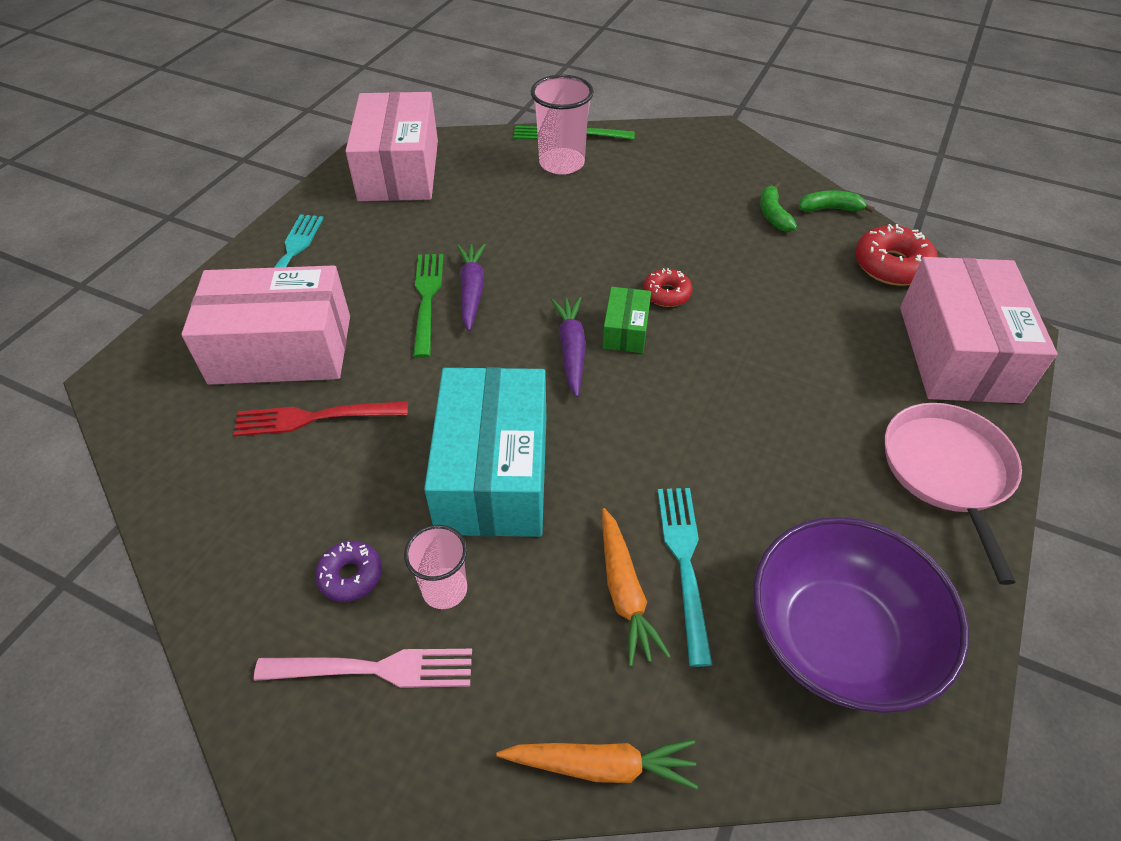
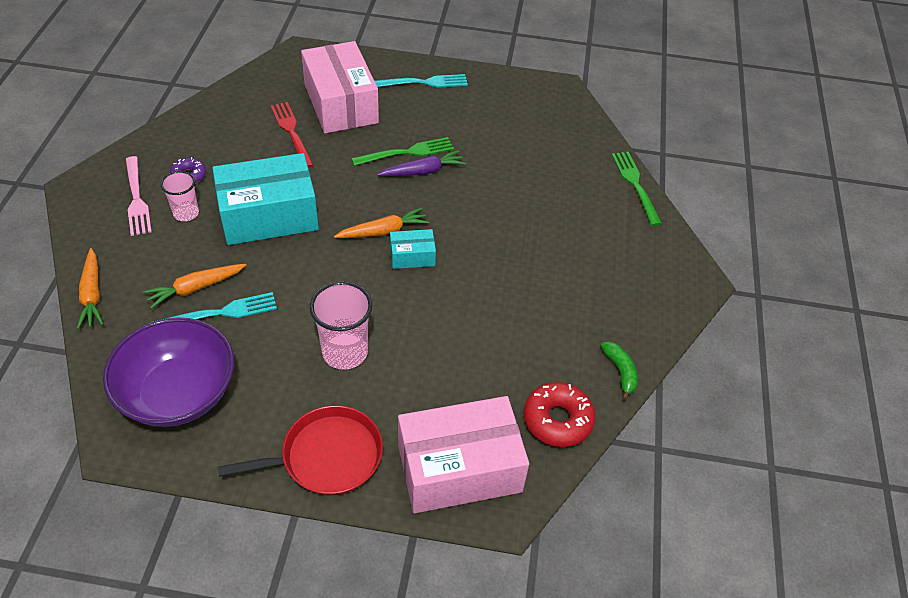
camera: 70 degrees right, 0 degrees up
pink box [345,92,438,201] -> none
pink cup [530,74,594,175] -> pink cup moved to [310,281,373,370]
purple carrot [551,297,586,397] -> orange carrot [334,207,429,238]
green box [603,287,651,353] -> turquoise box [390,229,436,269]
red donut [643,268,692,307] -> none
green banana [760,182,797,232] -> none
pink pan [885,403,1022,585] -> red pan [218,405,383,495]

